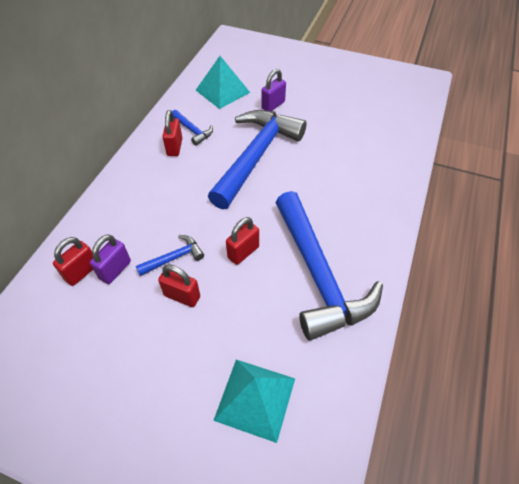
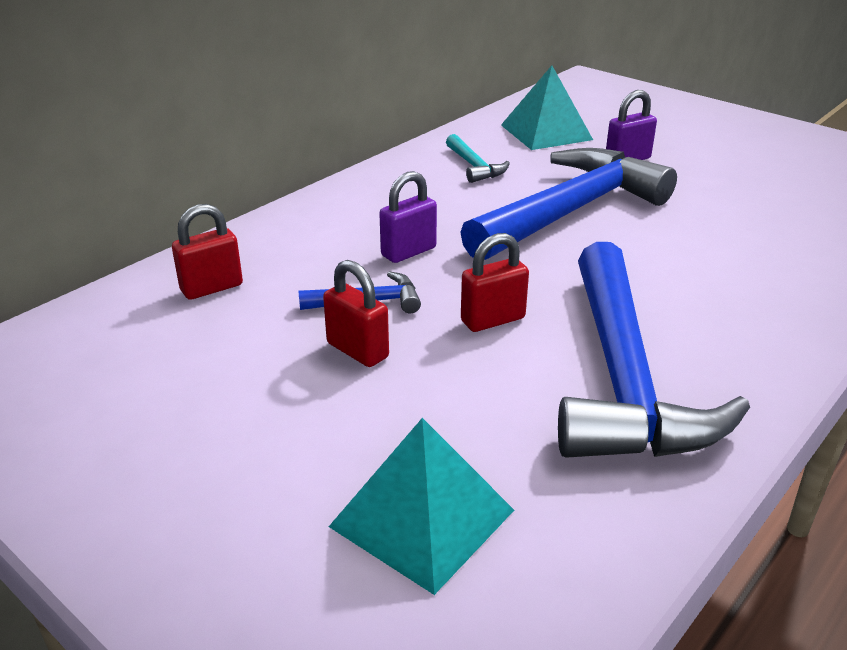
camera: 20 degrees right, 20 degrees down
purple padlock [90,234,131,284] -> purple padlock moved to [379,171,437,263]
red padlock [162,110,182,156] -> none
blue hammer [172,110,213,146] -> turquoise hammer [446,134,510,183]

